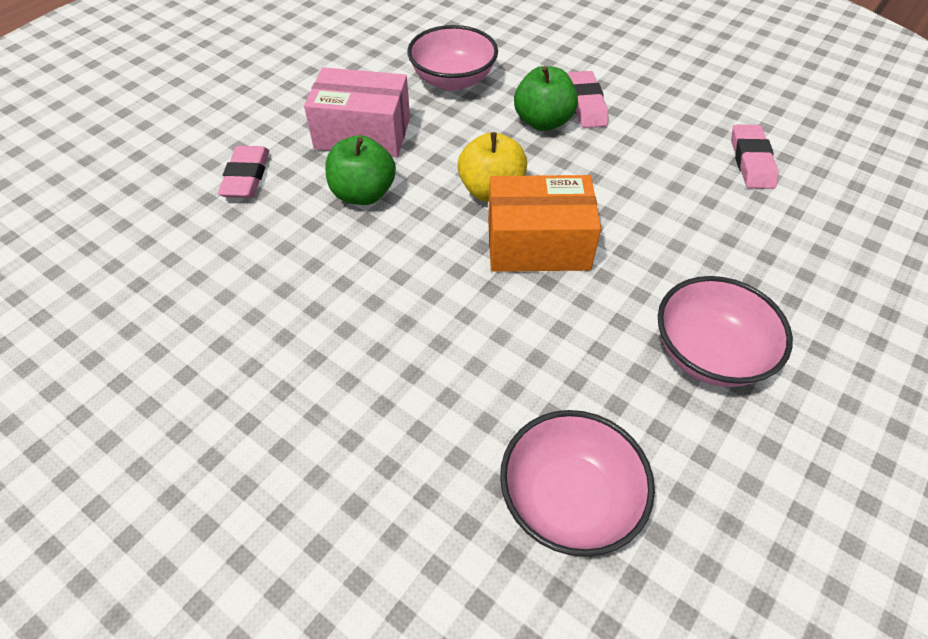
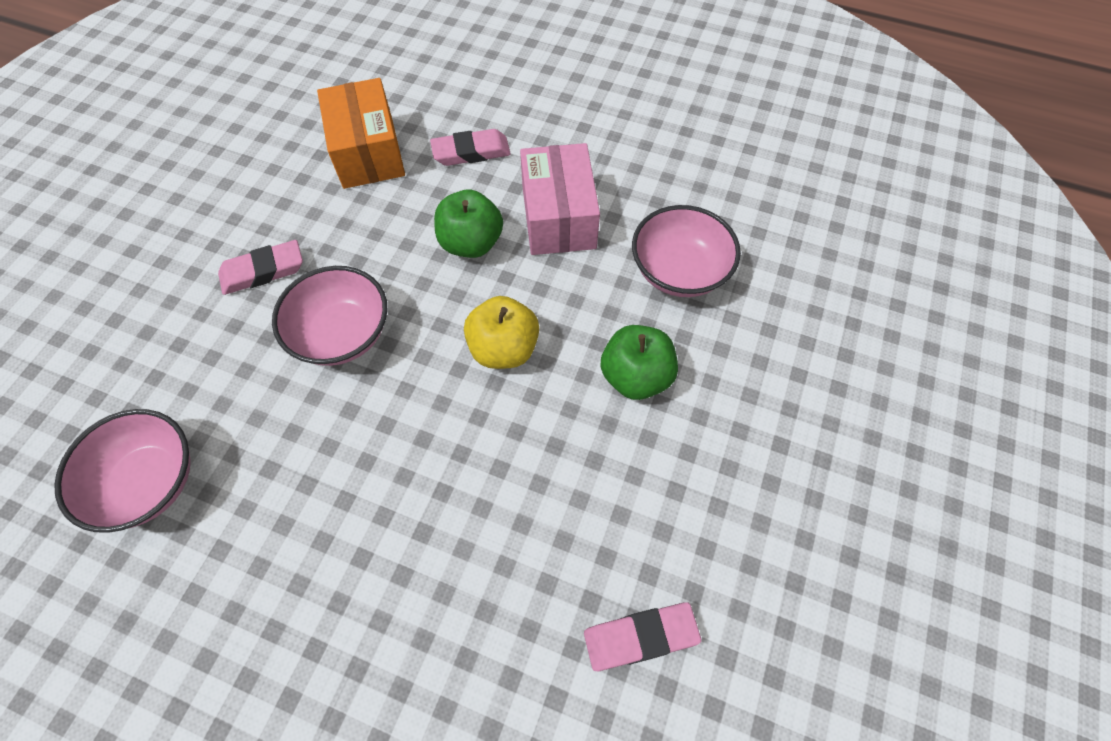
camera: 75 degrees right, 10 degrees up
orange box [488,175,601,272] -> orange box moved to [317,78,405,189]
pink eraser [568,71,608,128] -> pink eraser moved to [218,240,303,295]
pink bowl [658,276,793,387] -> pink bowl moved to [272,266,388,366]

